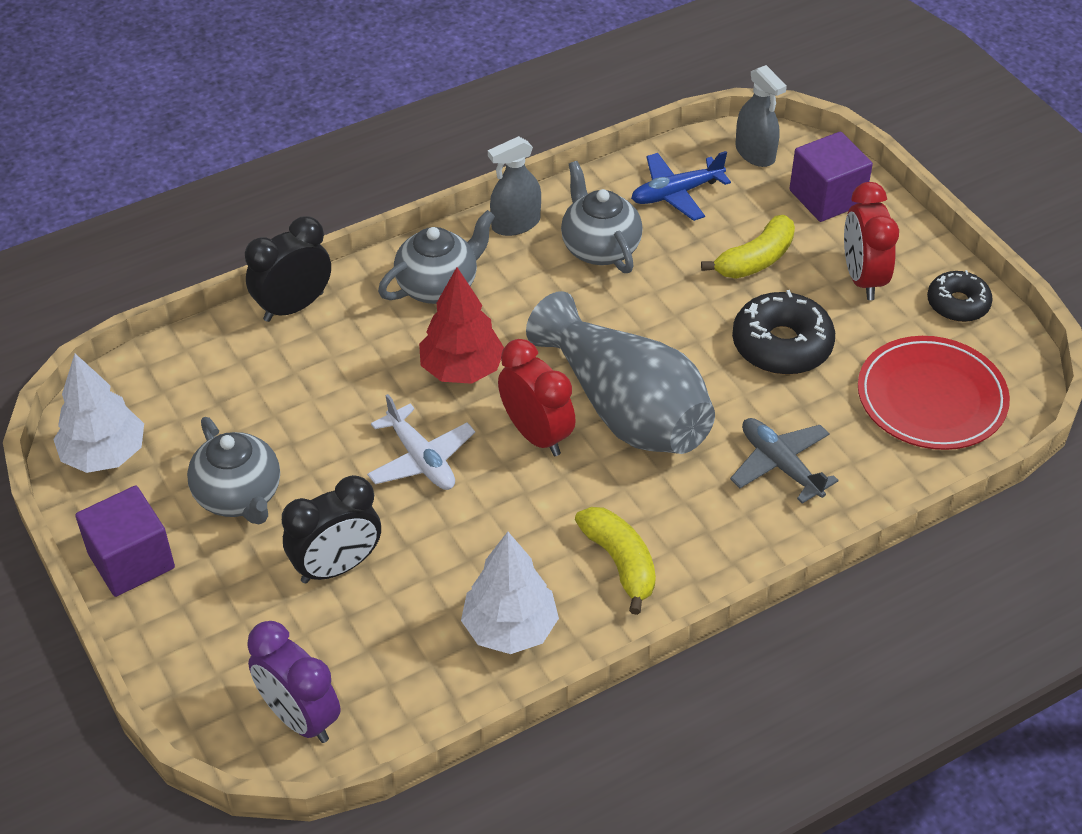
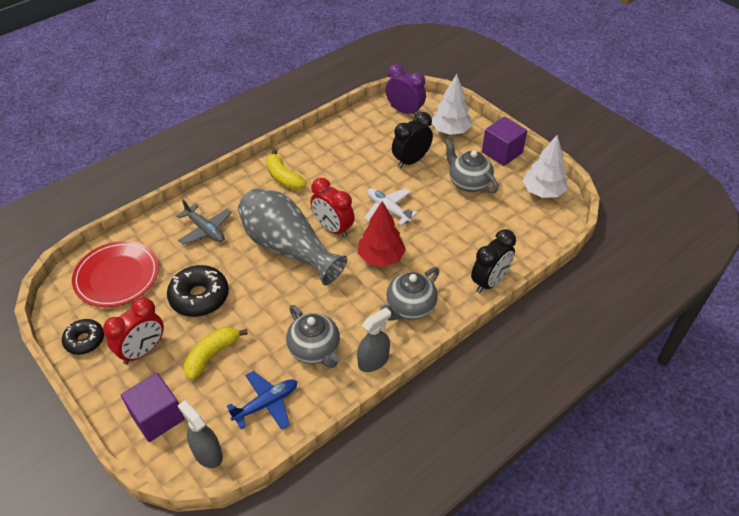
camera: 170 degrees right, 0 degrees up
white tree [461,532,559,654] -> white tree moved to [432,74,472,135]
red clock [844,182,899,300] -> red clock turned 60 degrees clockwise [103,298,164,364]

